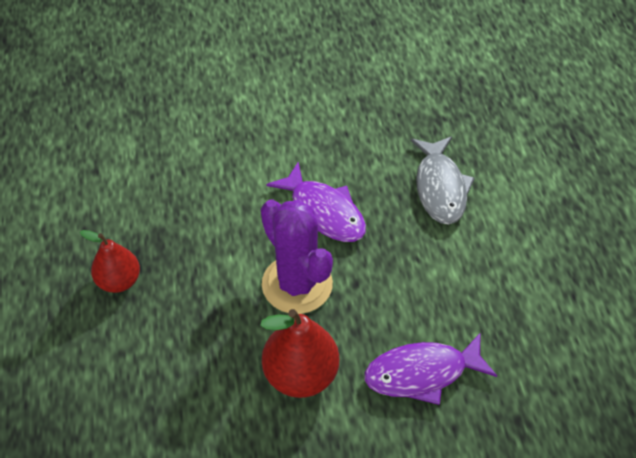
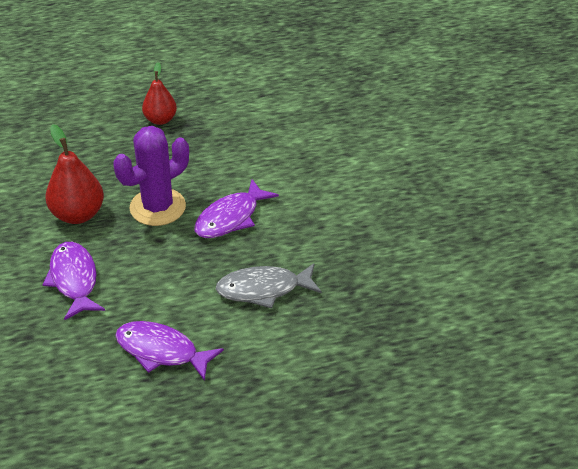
camera: 85 degrees right, 10 degrees down
none -> purple fish [115,321,224,381]

